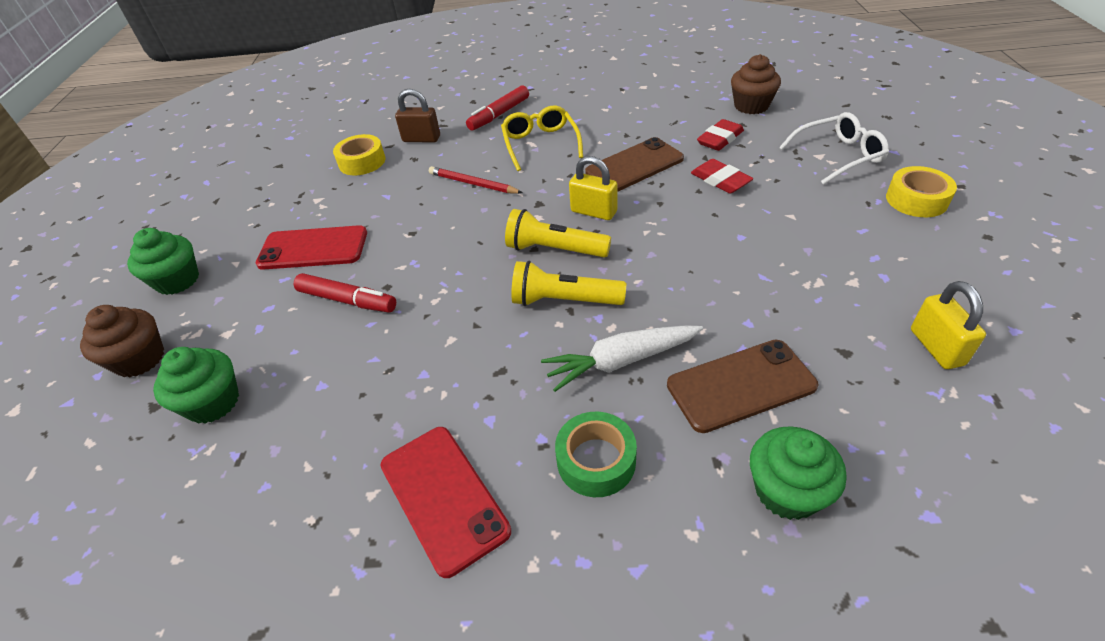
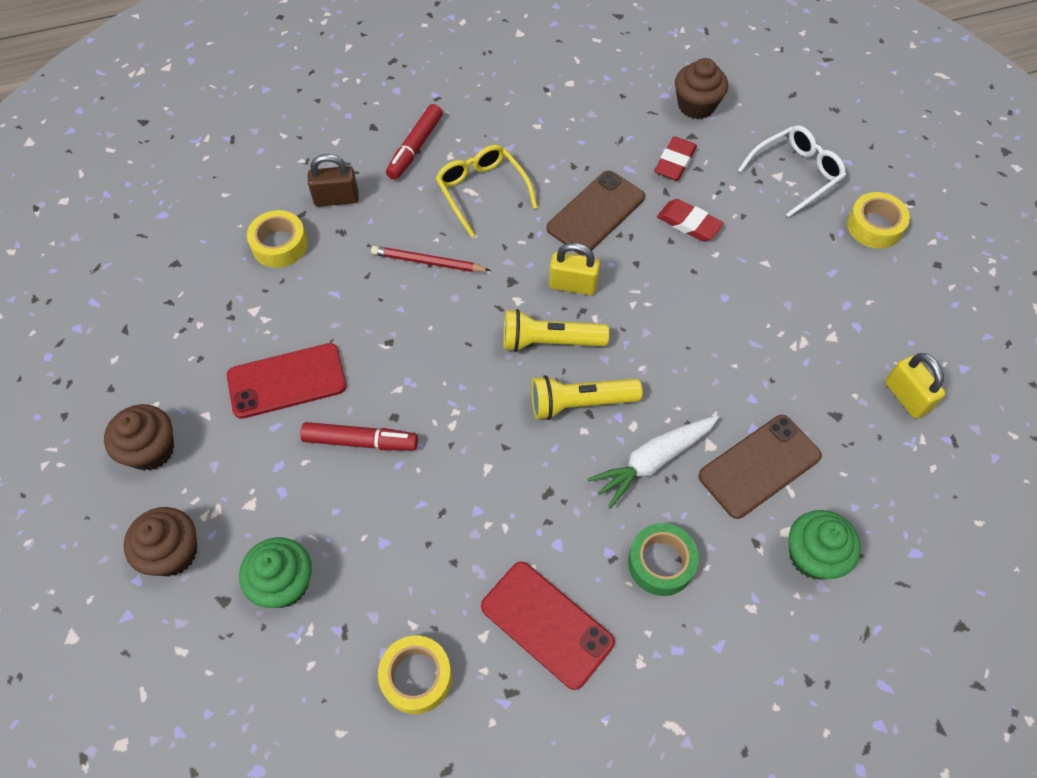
camera: 20 degrees left, 15 degrees up
green cupcake [127,228,199,295] -> brown cupcake [104,404,174,471]
none -> yellow tape [378,636,452,714]

